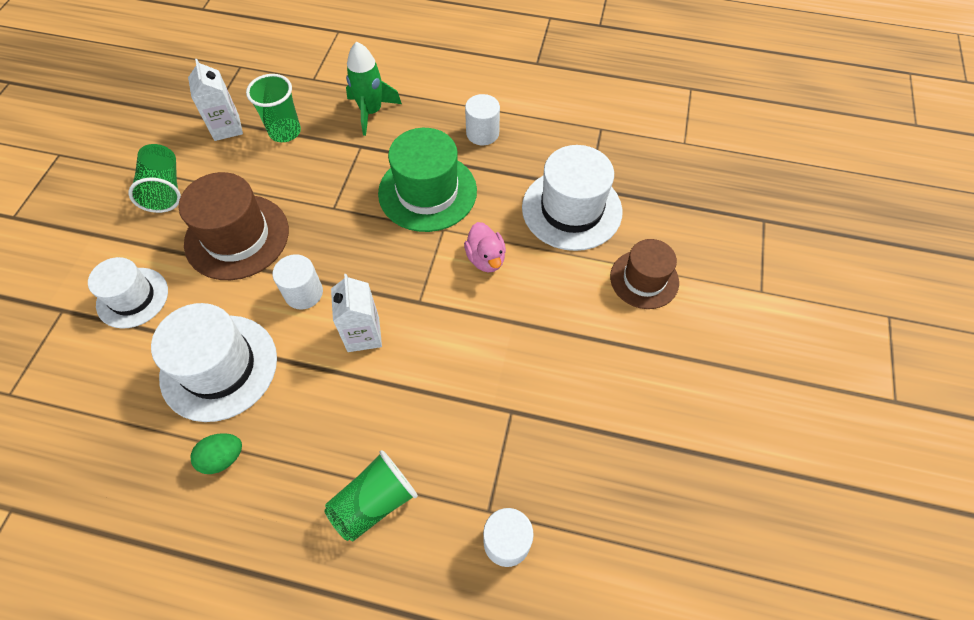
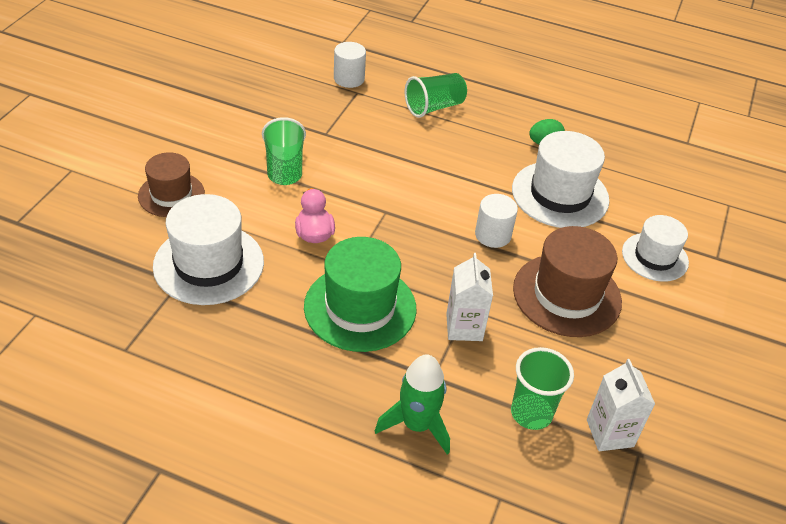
camera: 175 degrees left, 15 degrees down
green cup [128,144,181,213] -> green cup moved to [262,117,306,185]
white carton [331,274,382,352] -> white carton moved to [446,253,493,341]
white cylinder [465,94,500,145] -> none

